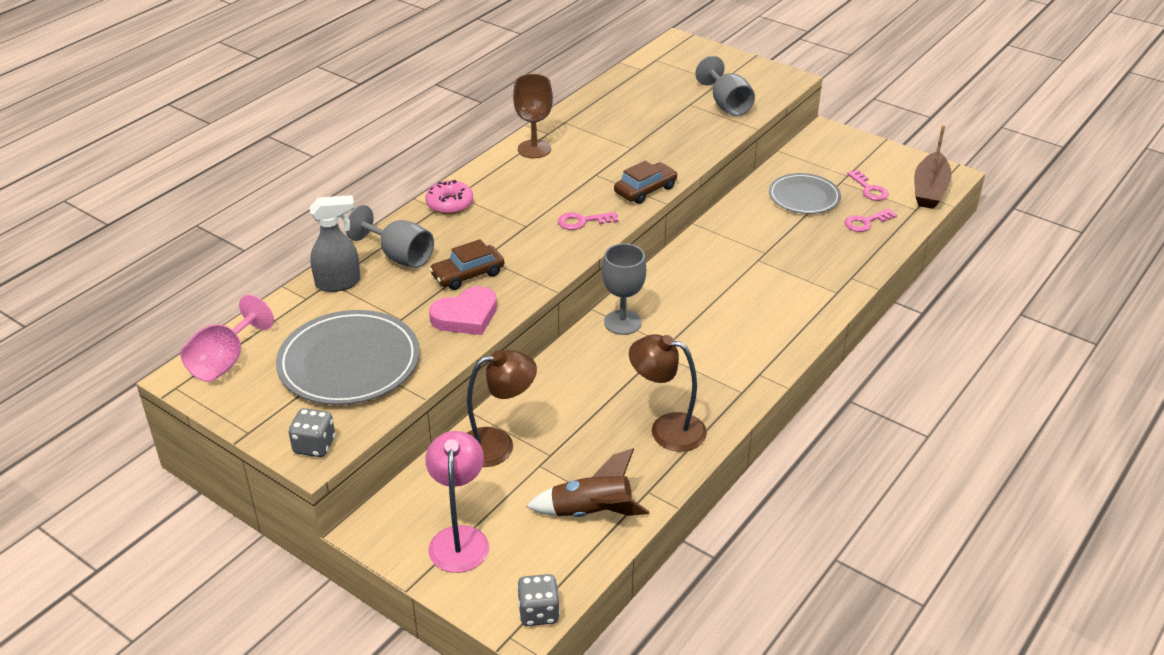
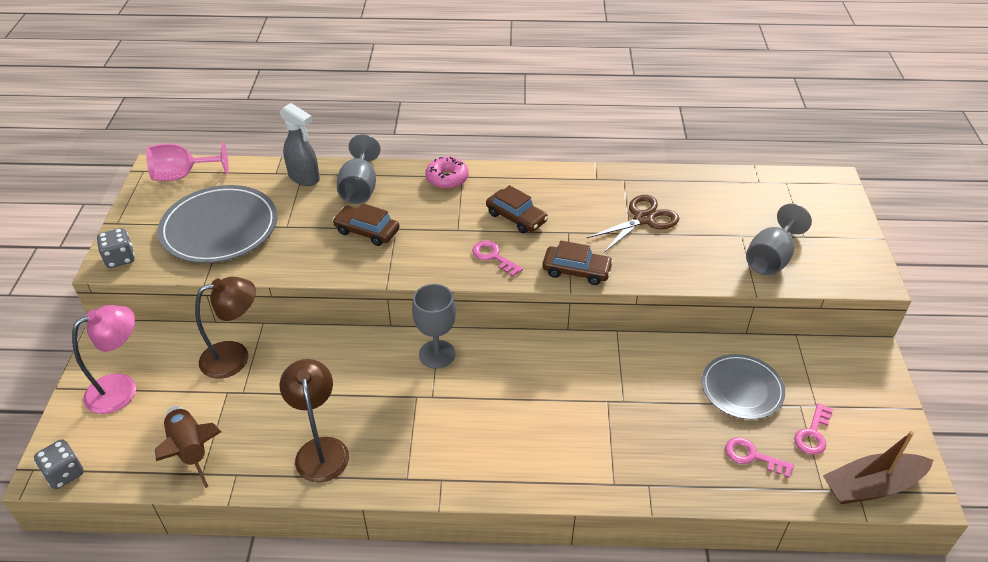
camera: 55 degrees right, 5 degrees up
pink heart [429,286,497,335] -> none
brown lamp [467,350,537,467] -> brown lamp turned 60 degrees counterclockwise [195,277,256,379]
brown goblet [513,74,553,158] -> none
none -> brown car [486,185,548,234]
none -> brown scissors [587,195,679,253]

